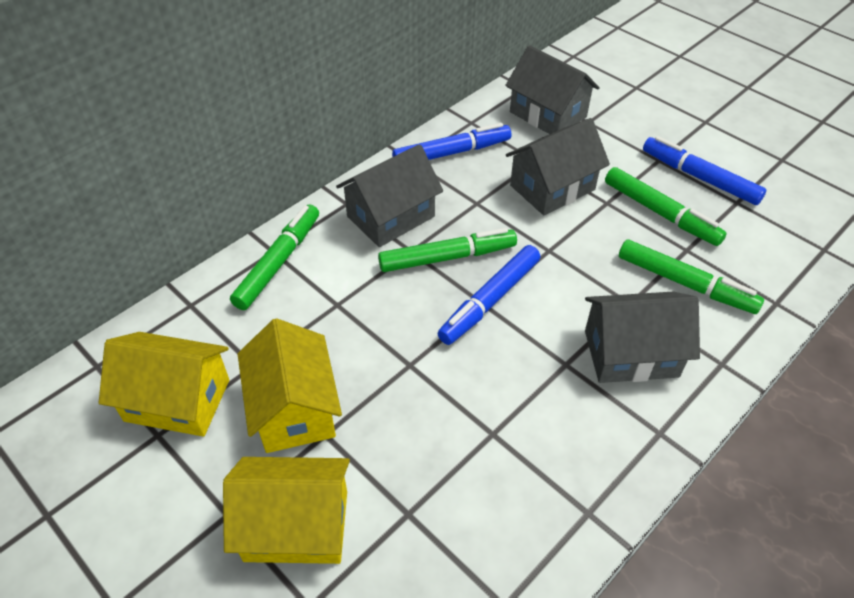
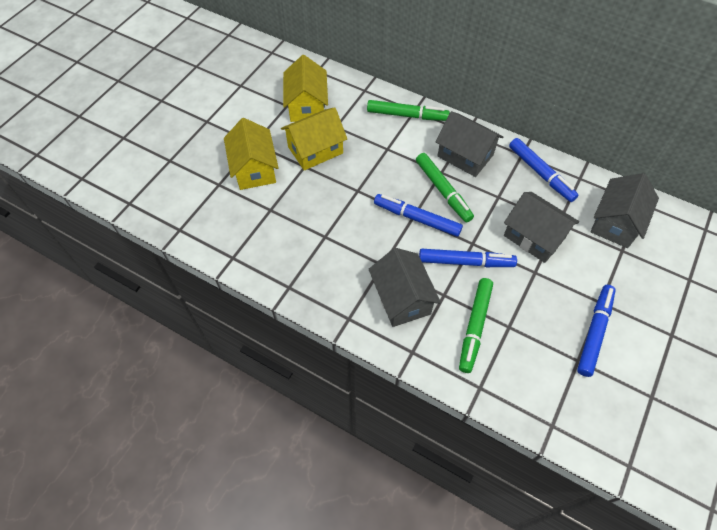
camera: 75 degrees right, 10 degrees up
green marker [605,167,727,246] -> none
none -> blue marker [419,249,517,267]

